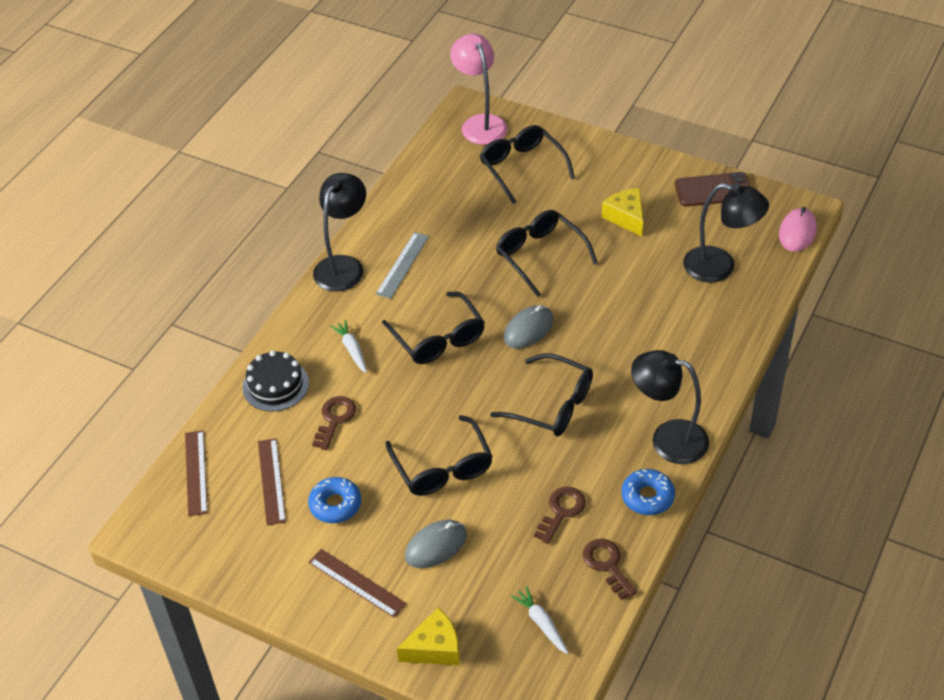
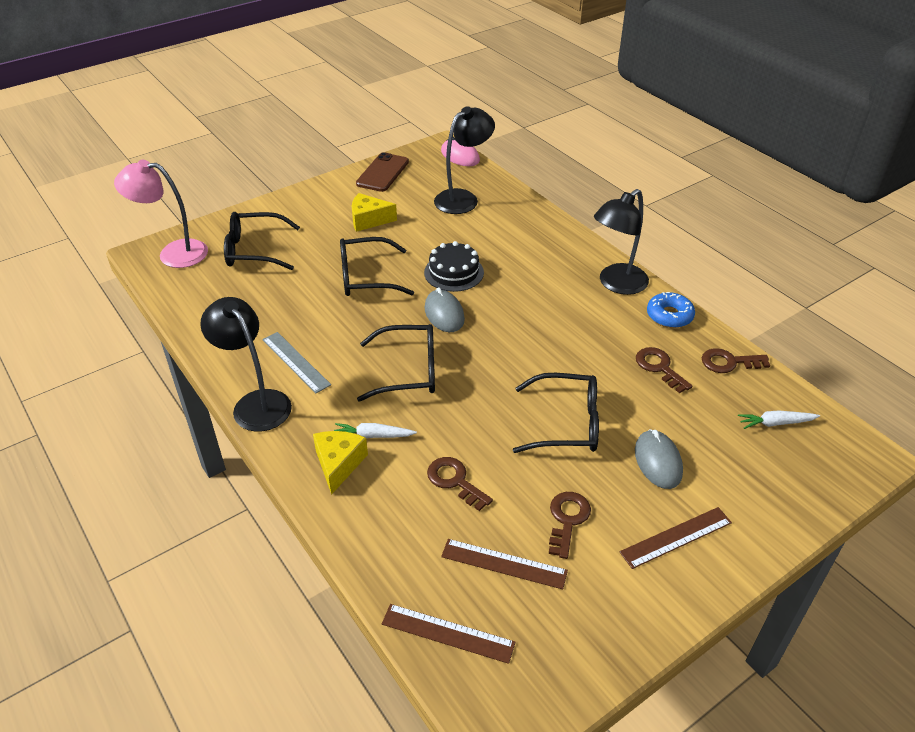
camera: 65 degrees left, 5 degrees down
black cake [242,350,309,411] -> black cake moved to [424,241,484,292]
blue donut [308,477,361,523] -> brown key [549,492,591,559]
yellow cheese [397,608,459,665] -> yellow cheese moved to [313,431,368,495]
black glasses [490,353,593,437] -> none

